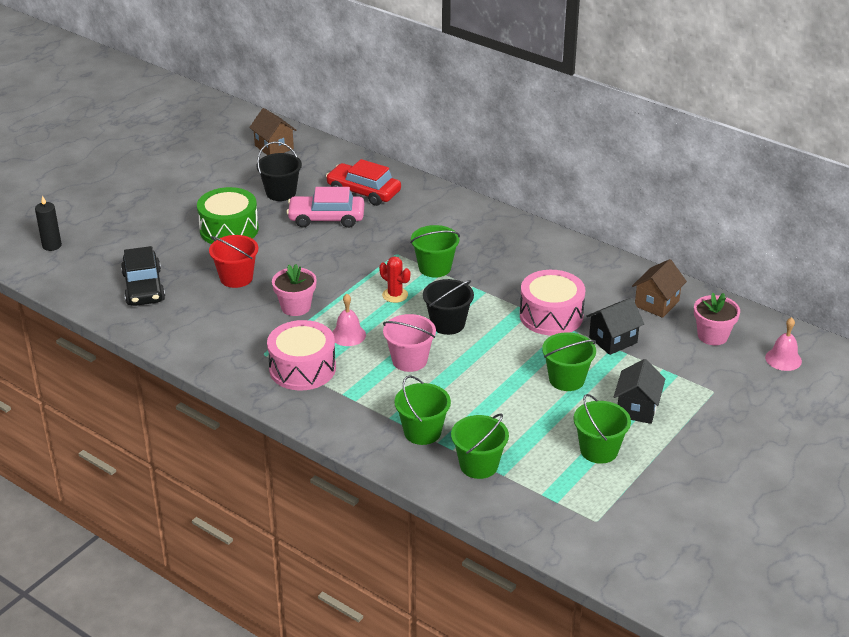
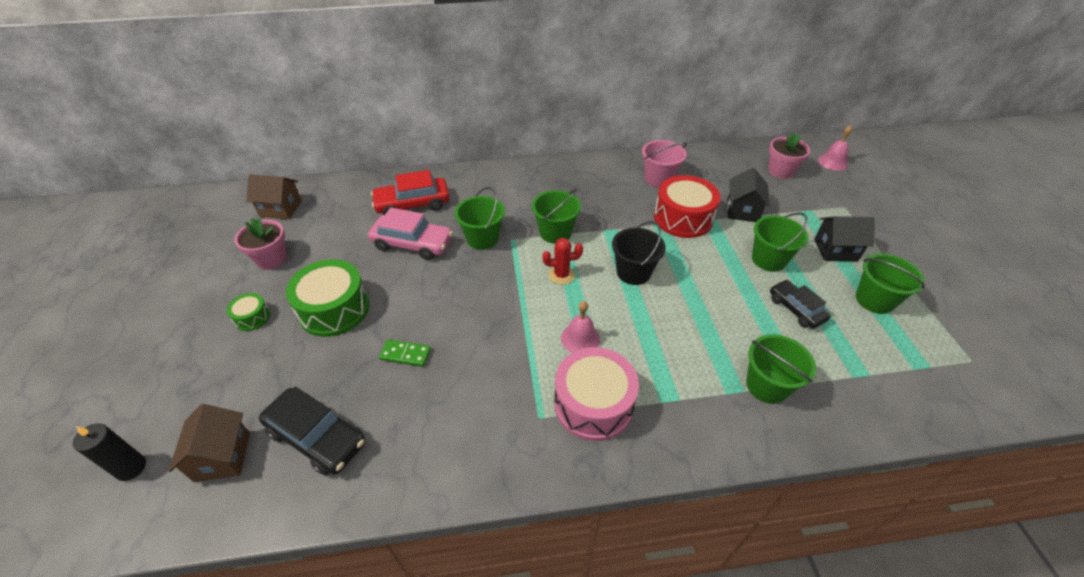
camera: 45 degrees left, 10 degrees up
red bucket [209,235,258,288] -> green domino [379,339,431,367]
black bucket [256,141,302,201] -> none
pink flower pot [272,264,317,316] -> pink flower pot moved to [235,218,287,270]
pink car [287,187,364,228] -> pink car turned 120 degrees counterclockwise [368,208,453,260]
pink bucket [383,314,436,372] -> pink bucket moved to [642,140,687,188]
green bucket [451,414,509,479] -> green bucket moved to [455,187,505,250]
pink drum [520,270,585,336] -> red drum [654,175,720,238]
black house [614,359,665,424] -> black house turned 60 degrees counterclockwise [814,216,875,261]
brown house [632,259,687,318] -> brown house moved to [169,404,250,482]
none -> green drum [226,293,271,331]
none -> black car [770,280,831,329]

